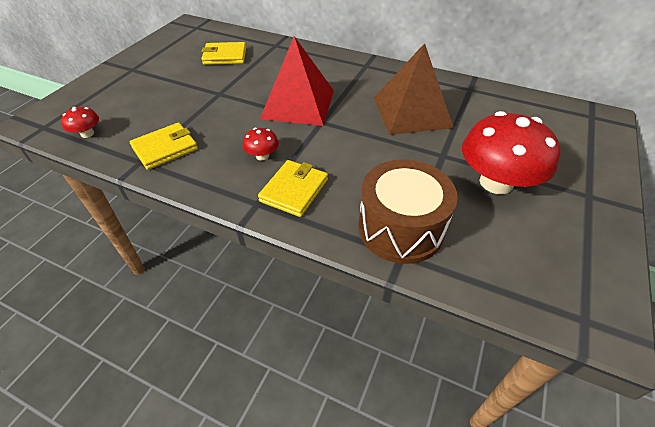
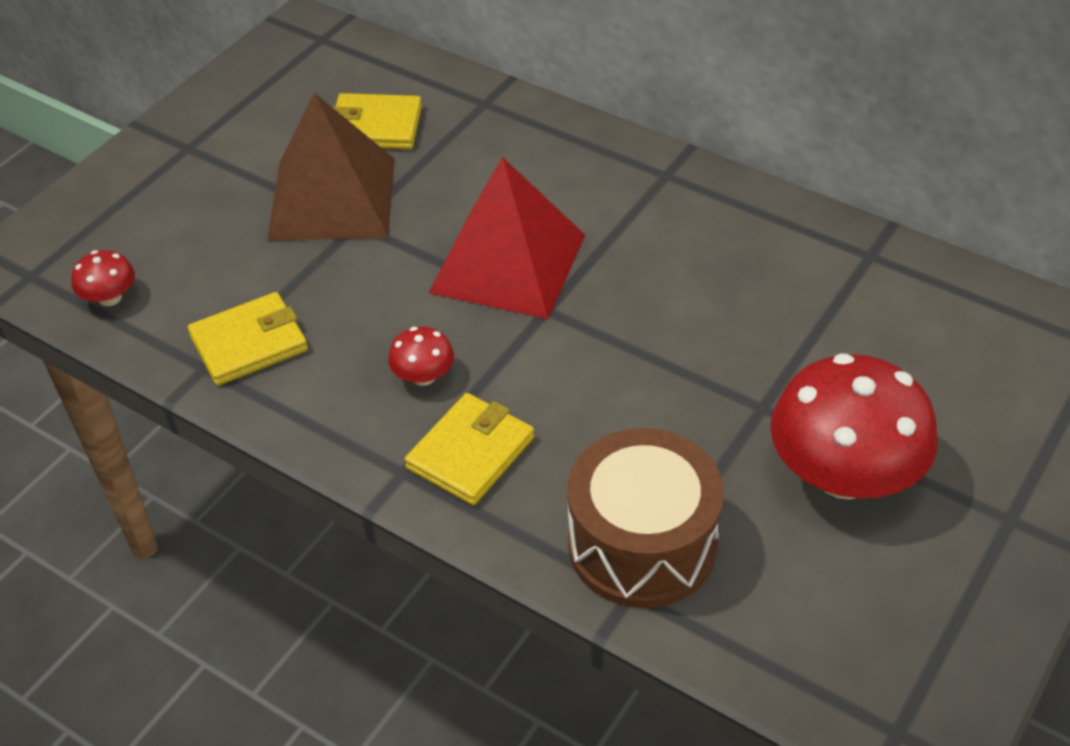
camera: 10 degrees right, 0 degrees up
brown pyramid [374,43,454,135] -> brown pyramid moved to [267,93,395,241]

